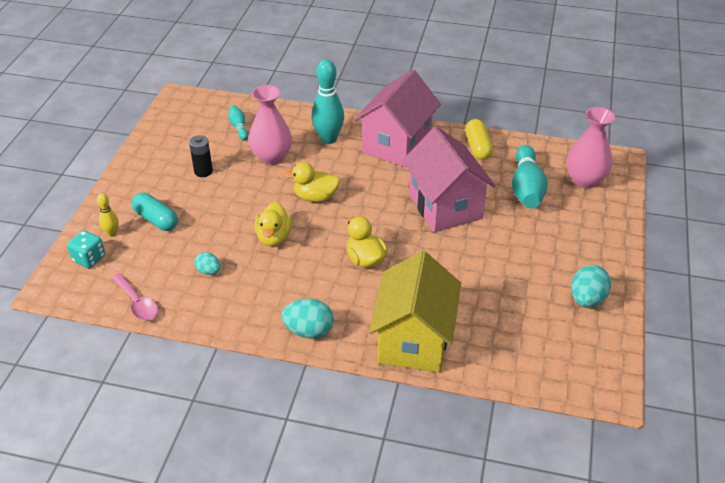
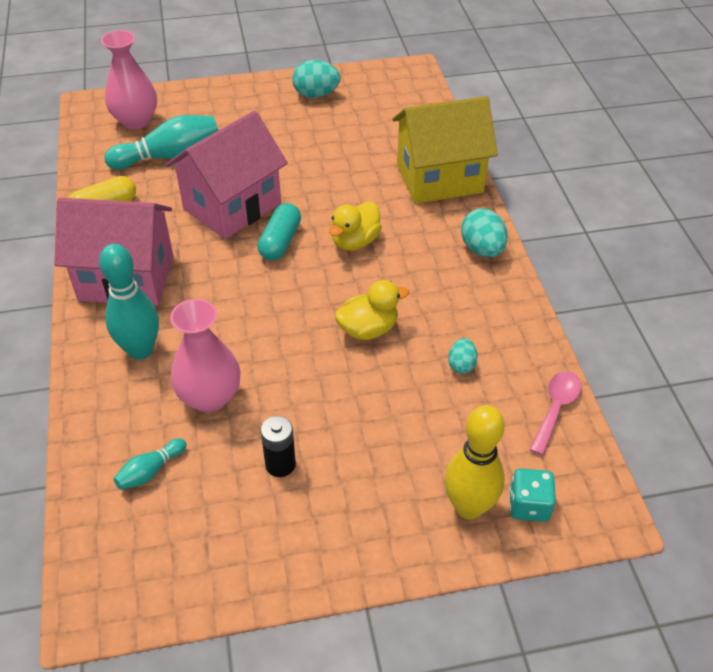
camera: 115 degrees left, 5 degrees up
yellow bowling pin [97,193,119,237] -> yellow bowling pin [444,405,505,519], size x1.96
turquoise capsule [132,193,178,231] -> turquoise capsule moved to [258,203,301,261]
yellow duck [284,162,340,202] -> none

